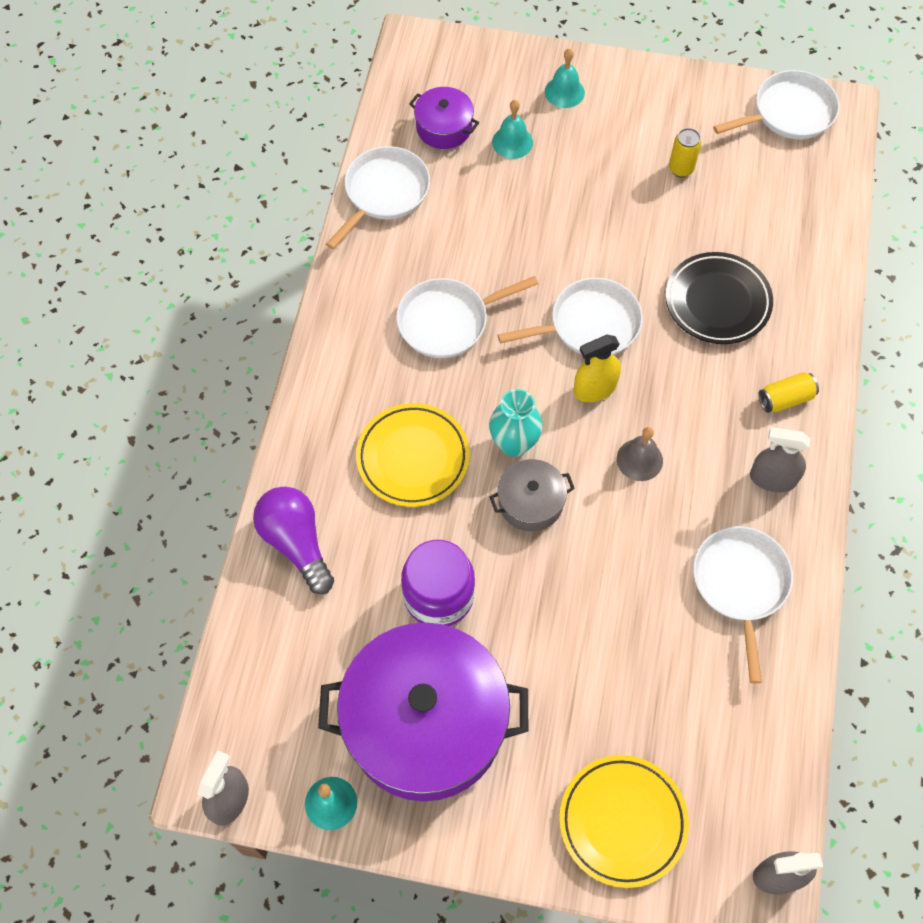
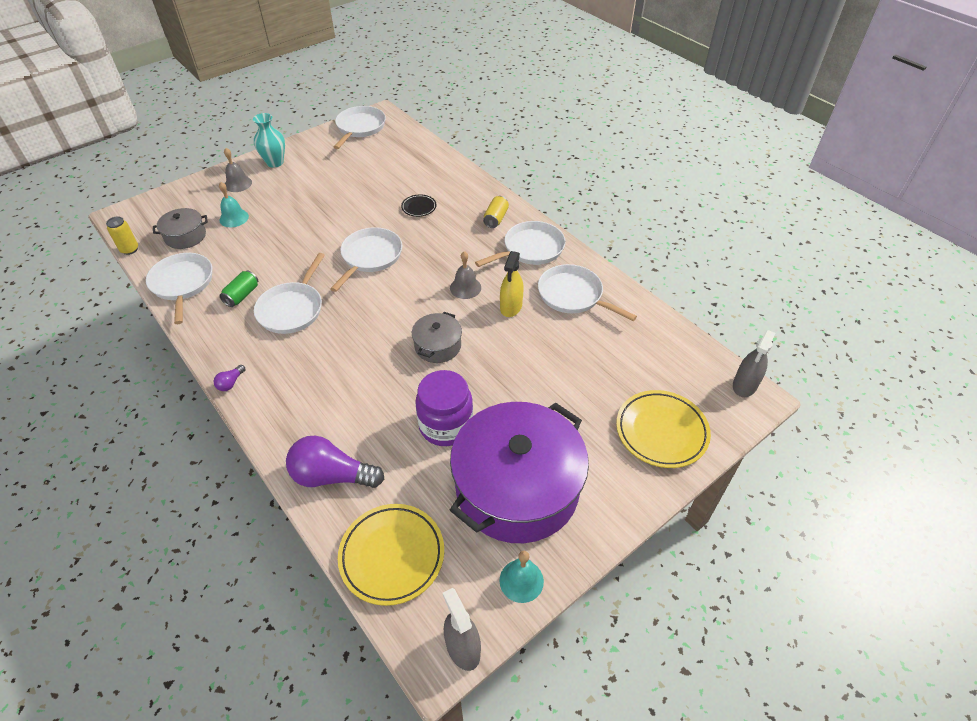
camera: 50 degrees left, 15 degrees down
yellow plate [356,403,470,507] -> yellow plate moved to [338,504,444,606]
purple pot [409,87,479,149] -> grey pot [153,208,208,249]
turquoise vase [489,389,543,457] -> turquoise vase moved to [253,113,285,168]
turquoise bell [545,48,585,108] -> grey bell [224,148,252,192]
yellow spray bottle [574,335,621,402] -> yellow spray bottle moved to [500,251,524,317]
black plate [666,252,773,344] -> black plate [401,194,436,217], size x0.51
yellow can [669,128,701,177] -> yellow can moved to [106,217,138,255]
grey spray bottle [750,427,810,492] -> white pan [475,221,566,267]
none -> purple light bulb [213,365,245,391]
none -> green can [219,271,258,307]

